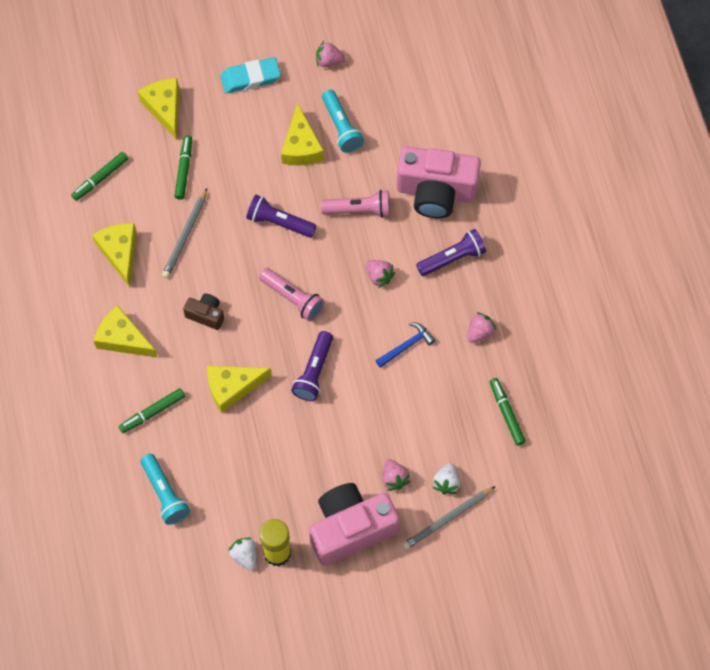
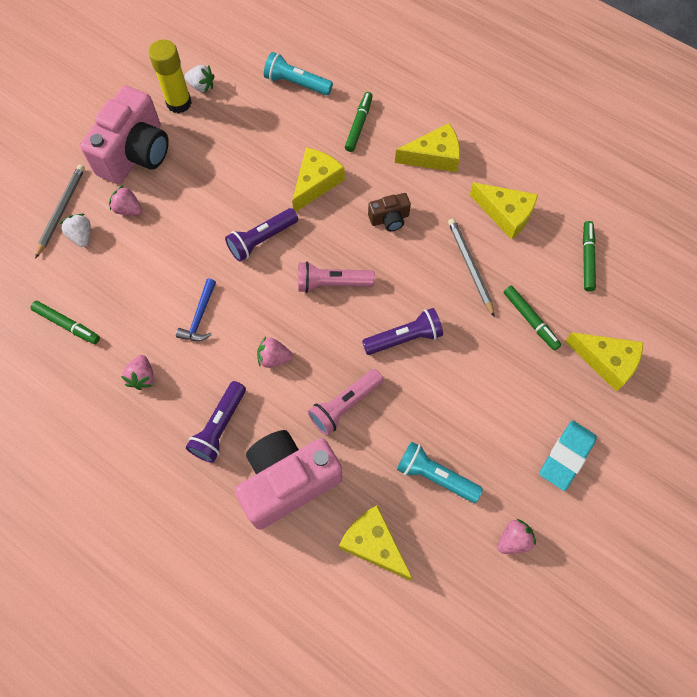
camera: 140 degrees right, 0 degrees up
yellow cheese [281,103,324,165] -> yellow cheese moved to [339,505,413,581]
purple flashlight [291,331,333,401] -> purple flashlight turned 105 degrees counterclockwise [225,208,298,262]

